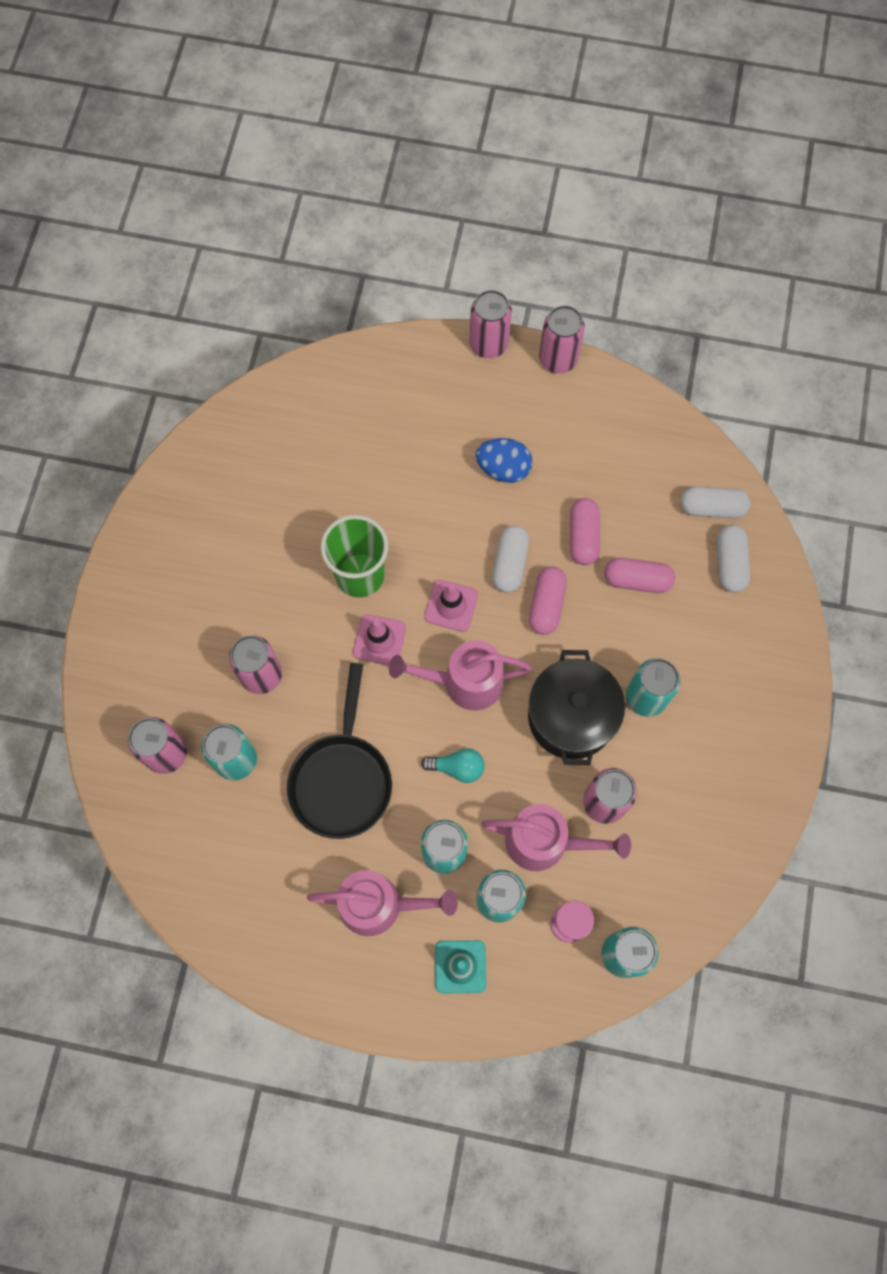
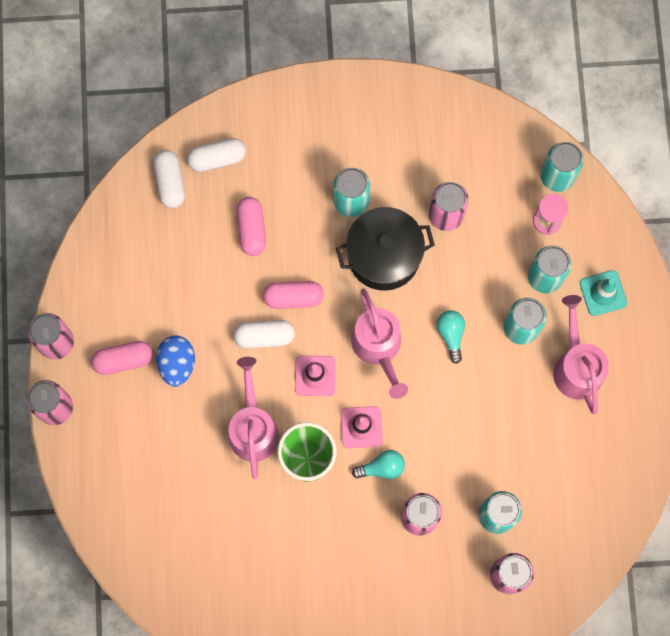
camera: 105 degrees left, 5 degrees up
black pan [287,663,392,839] -> none
pink watering can [481,804,631,871] -> pink watering can moved to [229,357,279,479]
pink capsule [570,498,600,565] -> pink capsule moved to [91,341,153,375]
none -> turquoise light bulb [352,450,405,479]

